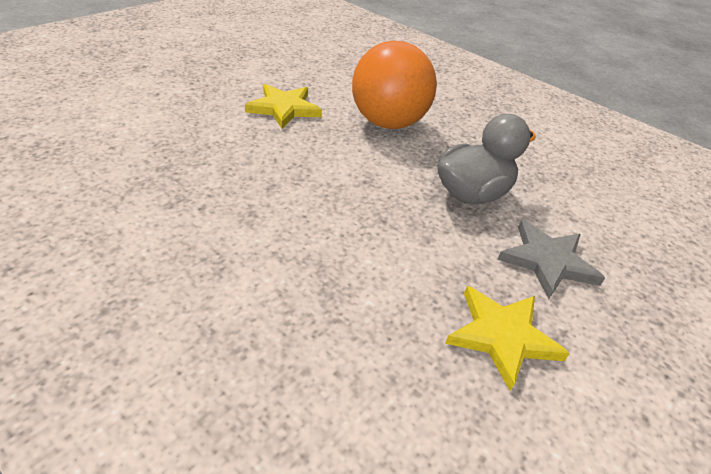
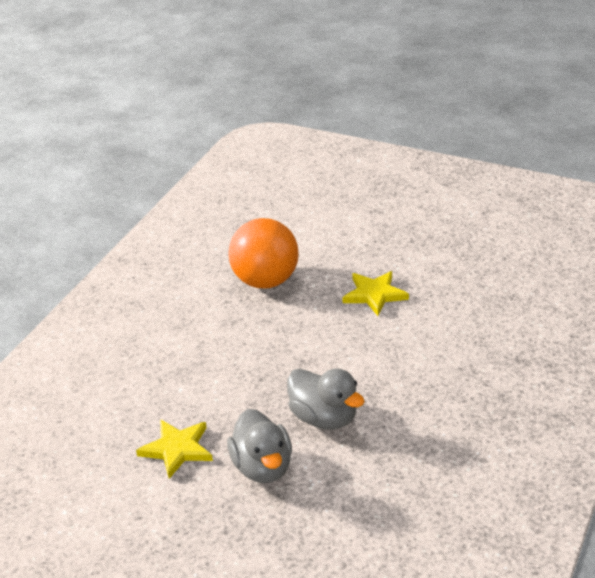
camera: 80 degrees right, 5 degrees down
orange ball [352,41,437,129] -> orange ball moved to [228,218,299,288]
grey star [497,220,605,299] -> grey duck [227,409,292,483]

